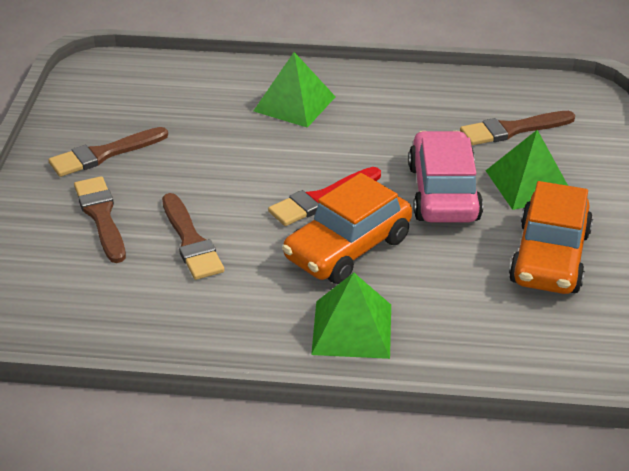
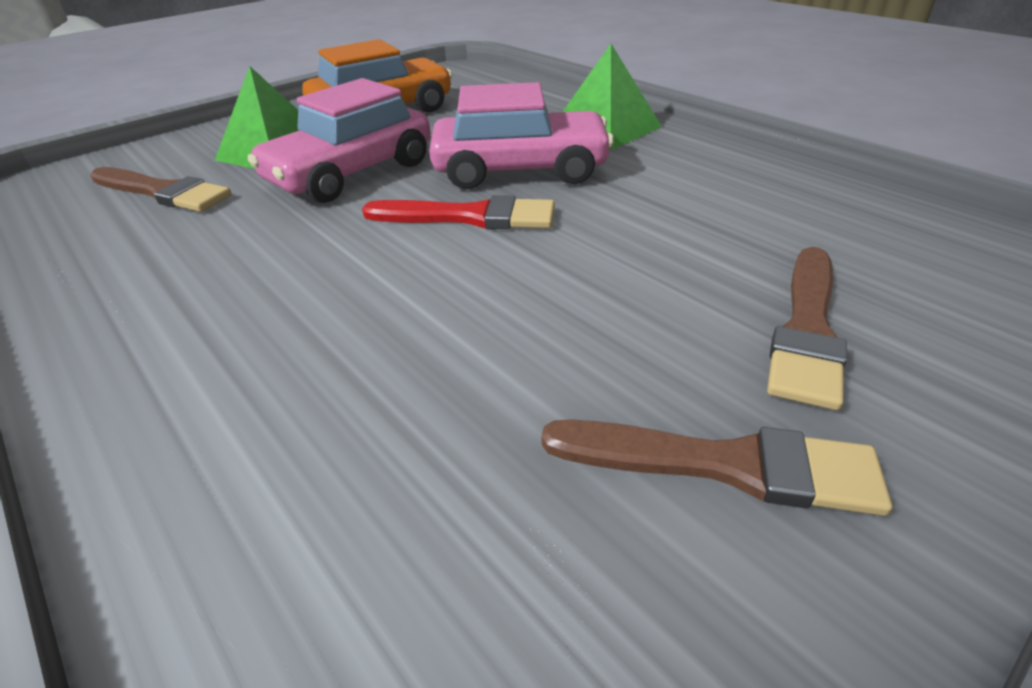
camera: 135 degrees left, 0 degrees up
brown brush [162,193,224,280] -> none
green pyramid [253,52,336,128] -> none
orange car [282,173,412,284] -> pink car [429,82,614,189]

